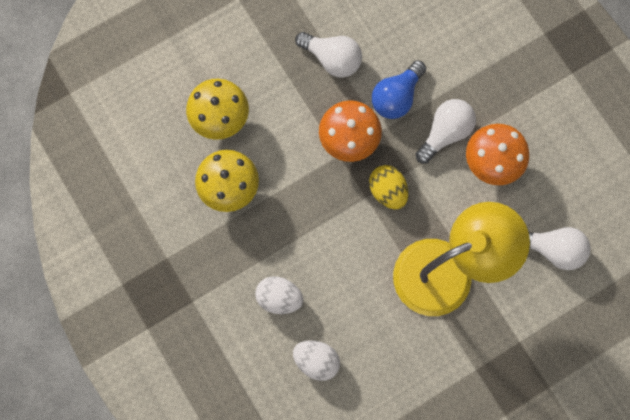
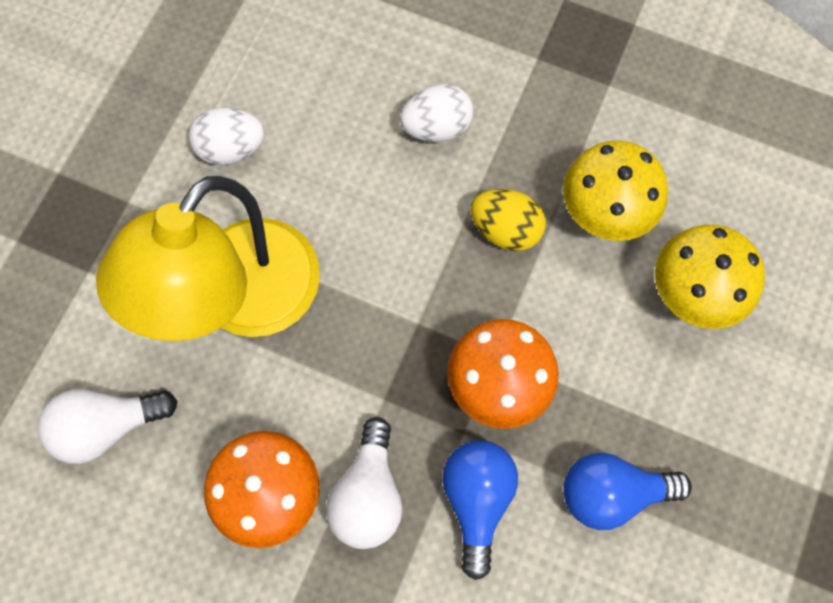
camera: 145 degrees right, 5 degrees down
white egg [293,340,340,381] -> white egg moved to [189,107,265,165]
white light bulb [295,32,362,78] -> blue light bulb [563,453,692,530]
yellow egg [369,165,408,209] -> yellow egg moved to [471,189,546,251]

